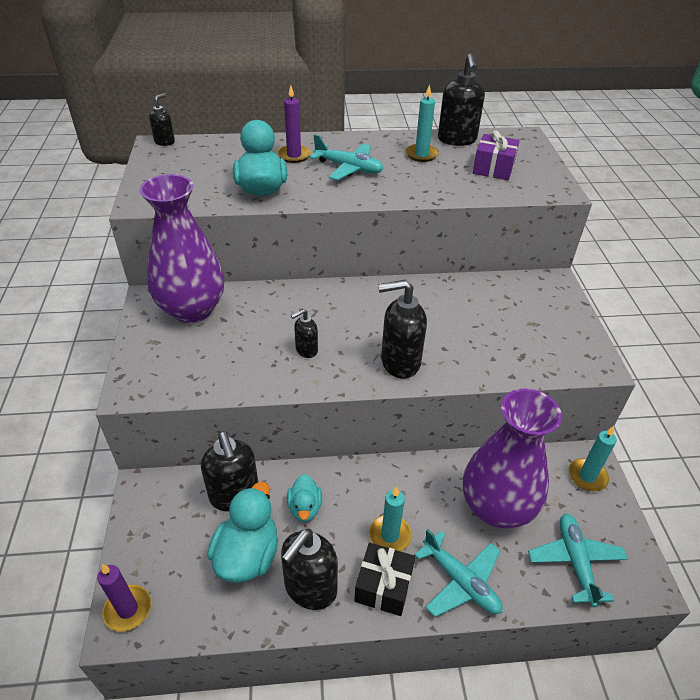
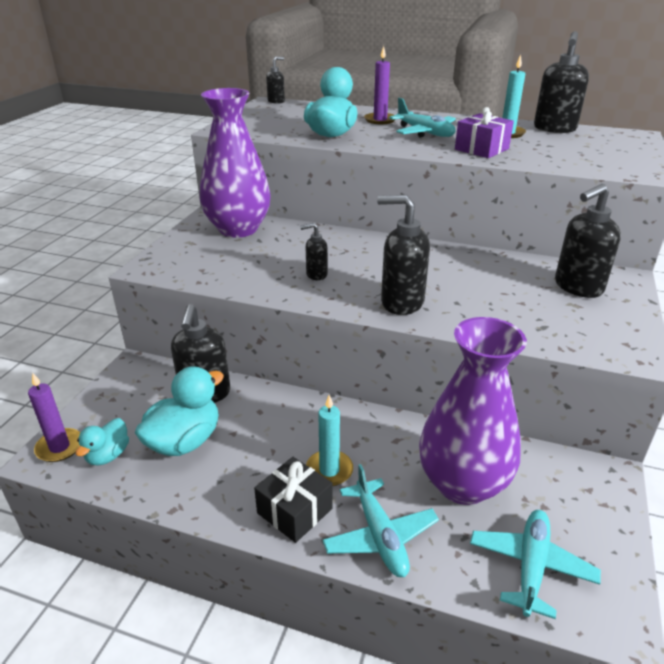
camera: 25 degrees right, 10 degrees down
black soap dispenser [281,529,338,610] -> black soap dispenser moved to [555,184,621,298]
turquoise duck [287,474,322,522] -> turquoise duck moved to [76,418,129,466]
purple gift [473,130,520,180] -> purple gift moved to [455,107,514,158]
turquoise candle [568,426,617,491] -> none

